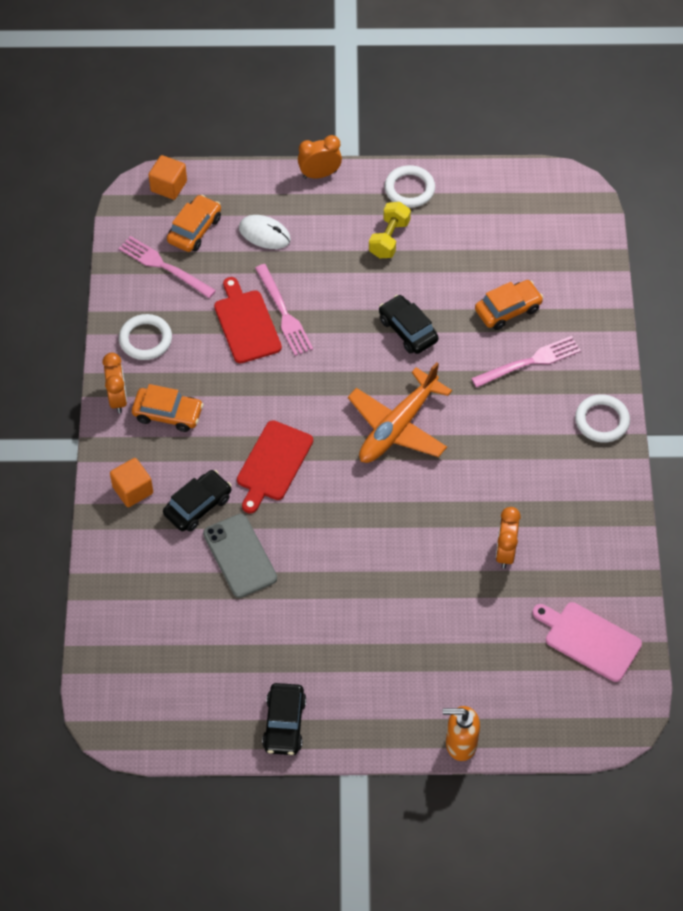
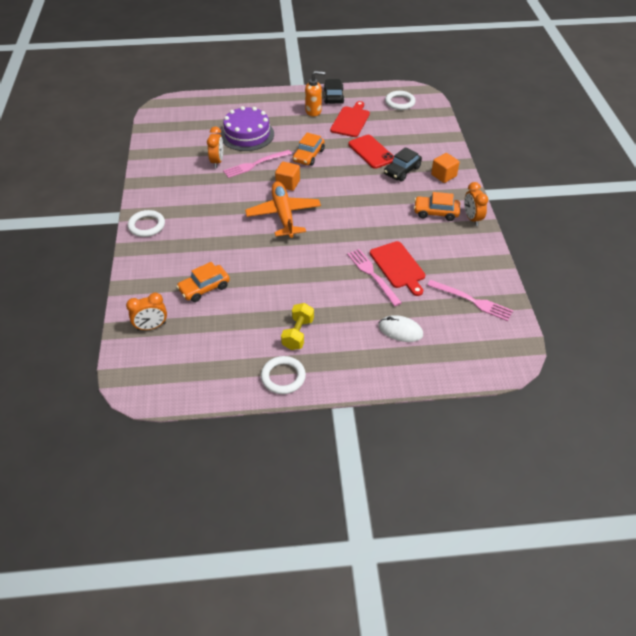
camera: 175 degrees right, 10 degrees down
white ring [119,314,172,360] -> white ring moved to [385,91,415,110]
orange cube [148,155,187,200] -> orange cube moved to [275,162,300,191]
orange car [167,195,221,252] -> orange car moved to [293,133,325,166]
grey phone [203,514,277,598] -> red phone [348,135,394,169]
red cutting board [237,420,313,514] -> red cutting board moved to [330,101,370,137]
orange clock [298,135,342,179] -> orange clock moved to [126,293,167,331]
orange plane [348,362,452,463] -> orange plane turned 45 degrees counterclockwise [245,181,321,238]
black car [379,295,439,354] -> none
orange soap dispenser [443,706,480,761] -> orange soap dispenser moved to [305,71,325,116]
pink fork [471,336,581,388] -> pink fork moved to [223,150,292,178]
pink cutting board [532,602,642,682] -> none
none -> purple cake [221,106,274,151]

